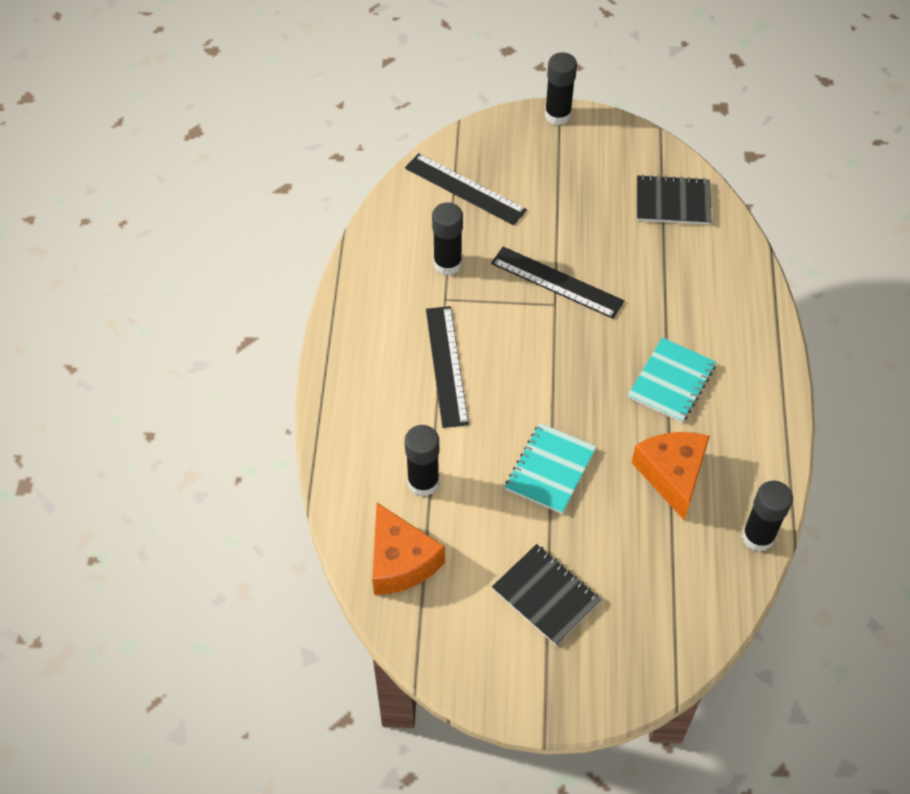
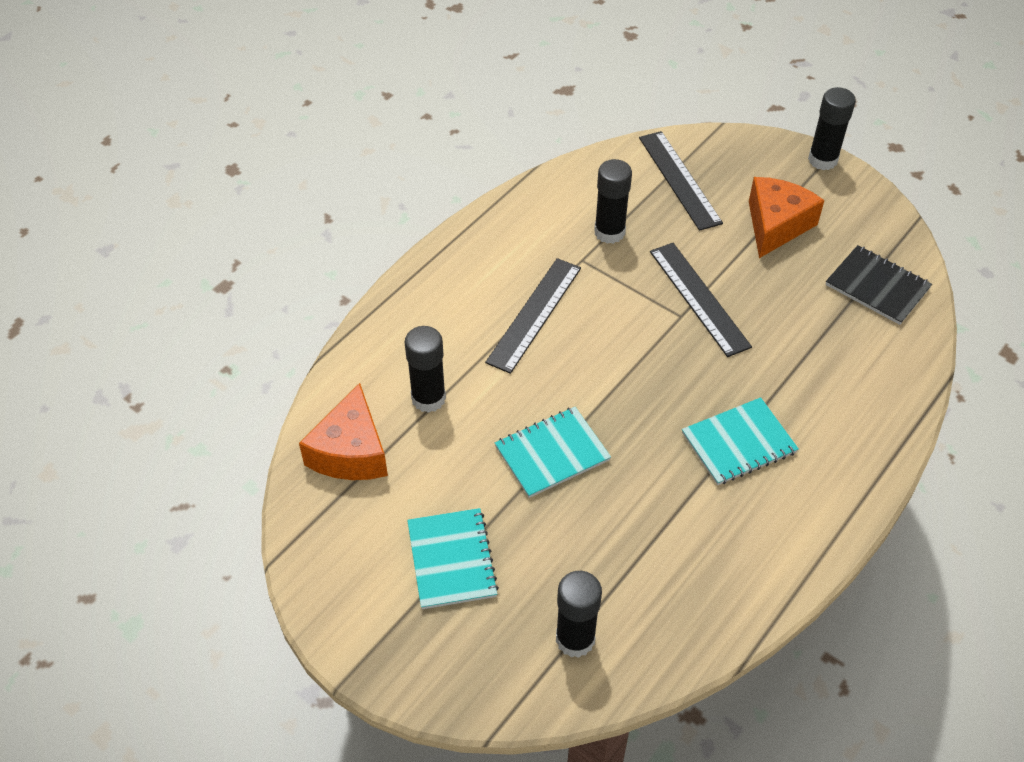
camera: 35 degrees right, 5 degrees down
black notebook [492,544,601,646] -> turquoise notebook [407,508,499,609]
orange cheese [632,432,710,521] -> orange cheese moved to [749,177,825,258]
black glue stick [742,481,793,552] -> black glue stick moved to [556,571,602,658]

